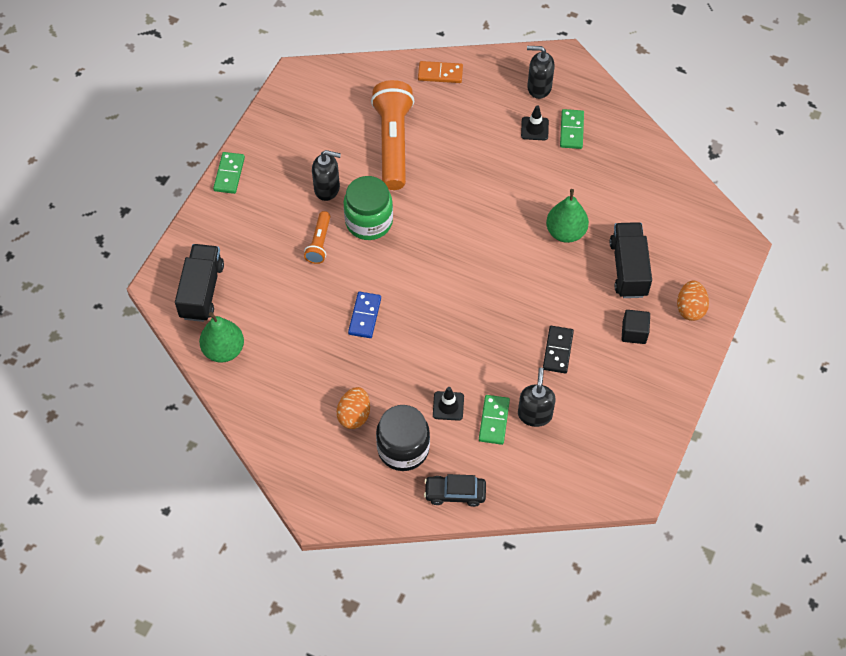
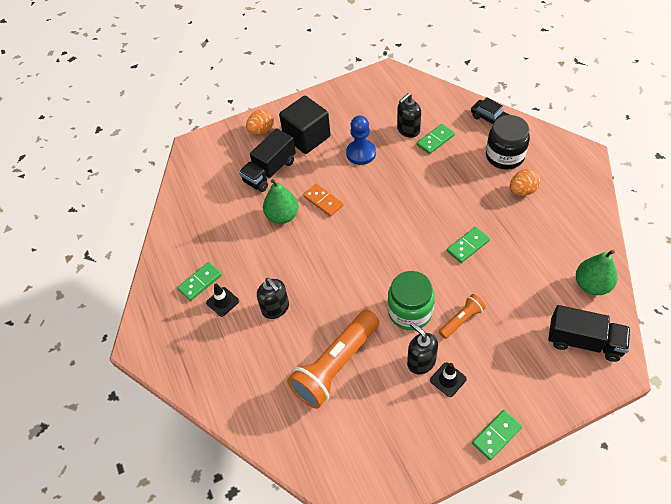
camera: 135 degrees left, 5 degrees down
black truck [175,244,224,322] -> black truck turned 120 degrees counterclockwise [548,305,631,362]
blue domino [348,292,381,338] -> green domino [447,227,490,263]
orange domino [418,61,463,83] -> orange domino moved to [303,184,343,217]
black traffic cone [433,387,464,421] -> black traffic cone moved to [430,362,467,397]
black soap dispenser [527,46,555,99] -> black soap dispenser moved to [257,278,289,319]
black domino [543,326,574,373] -> blue pawn [346,115,376,165]
black cube [621,310,650,344] -> black cube [279,96,331,154], size x1.93

